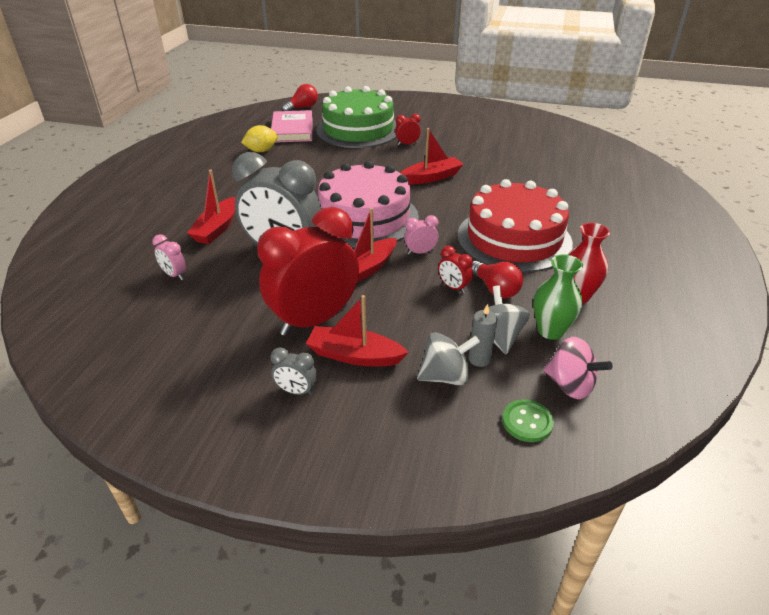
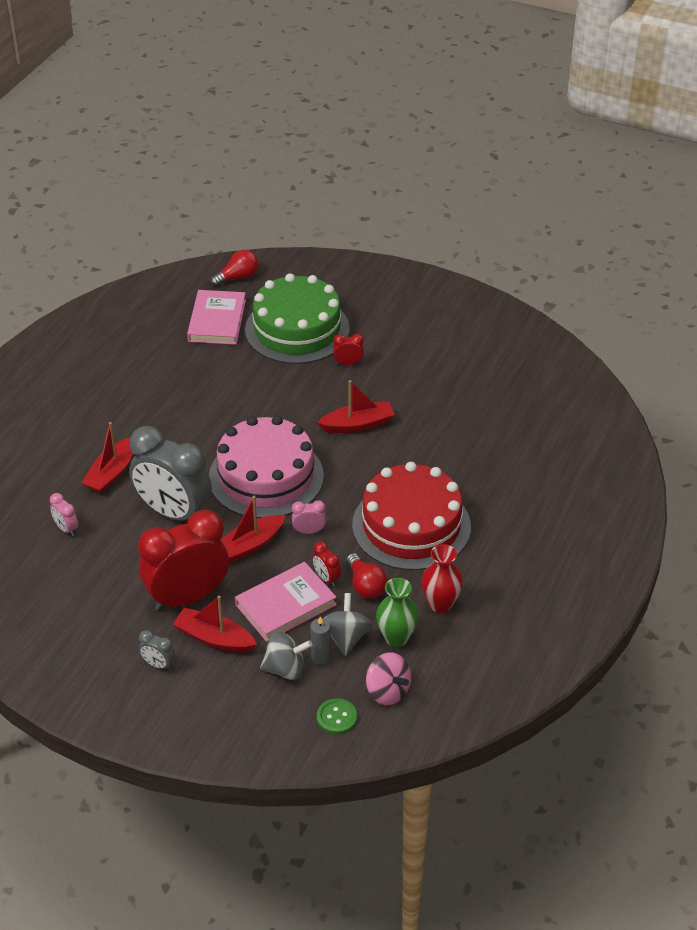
camera: 10 degrees right, 5 degrees up
yellow lemon [241,125,278,152] -> none
none -> pink book [235,562,337,642]

